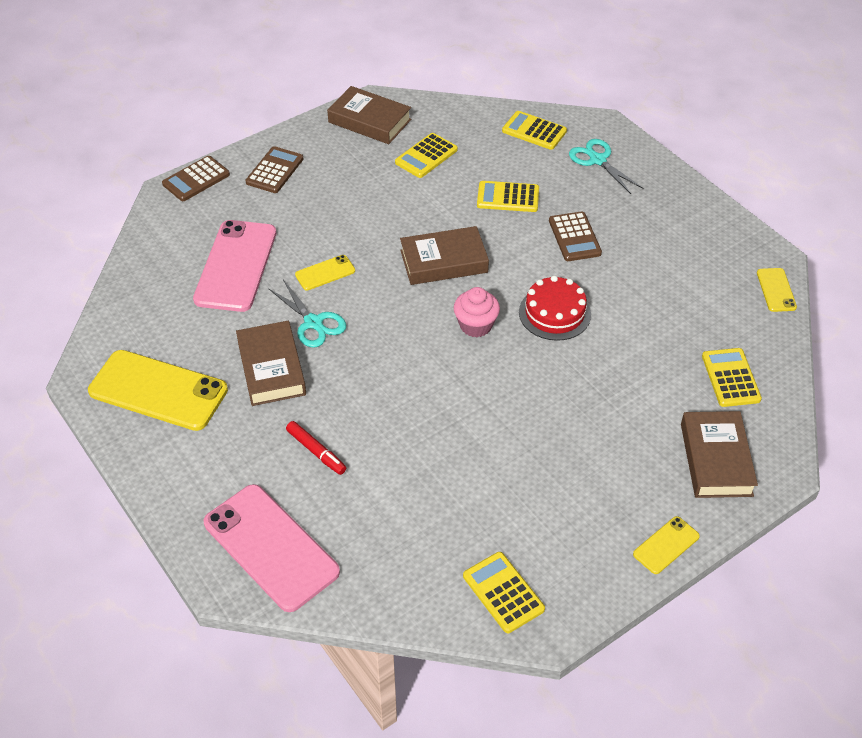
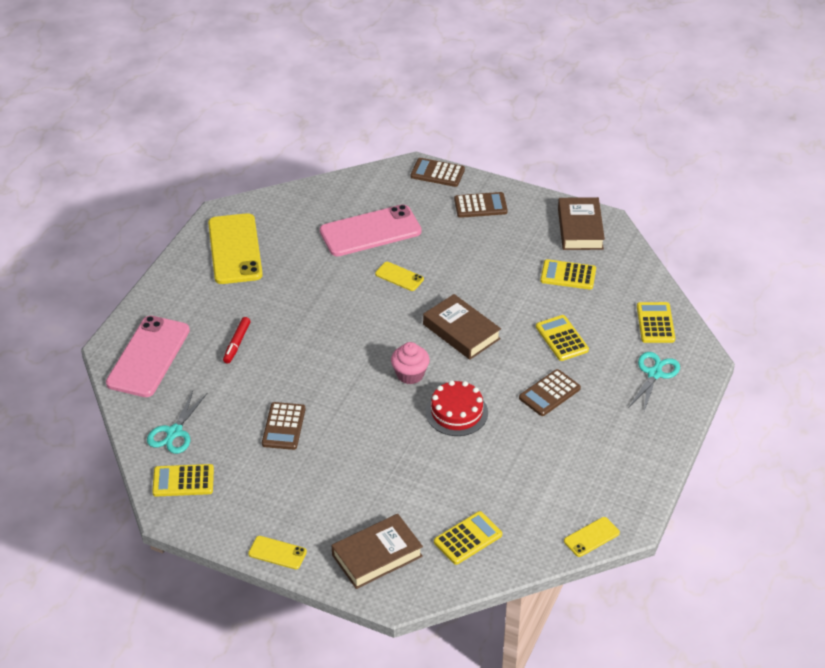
camera: 60 degrees right, 5 degrees down
brown book [236,321,306,406] -> none
turquoise scissors [268,280,346,348] -> turquoise scissors moved to [147,391,207,454]
yellow calculator [463,552,545,633] -> yellow calculator turned 120 degrees counterclockwise [152,464,214,497]
none -> brown calculator [262,402,306,450]

